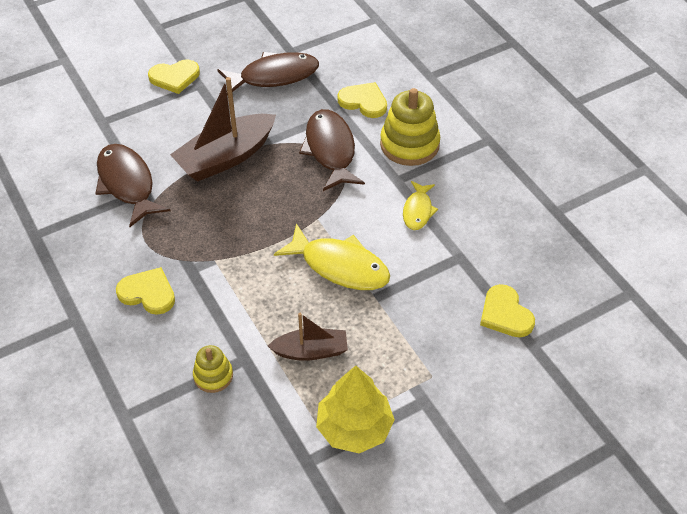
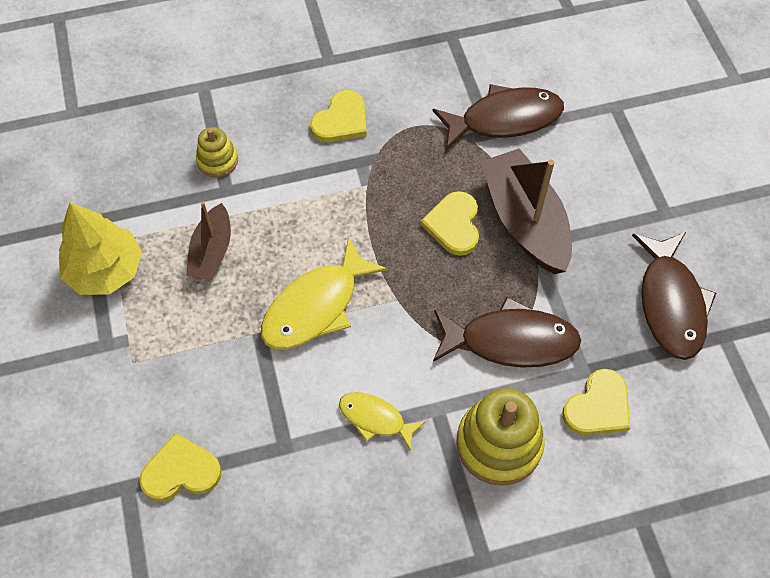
camera: 105 degrees right, 10 degrees up
yellow heart [148,60,200,94] -> yellow heart moved to [421,191,479,256]

